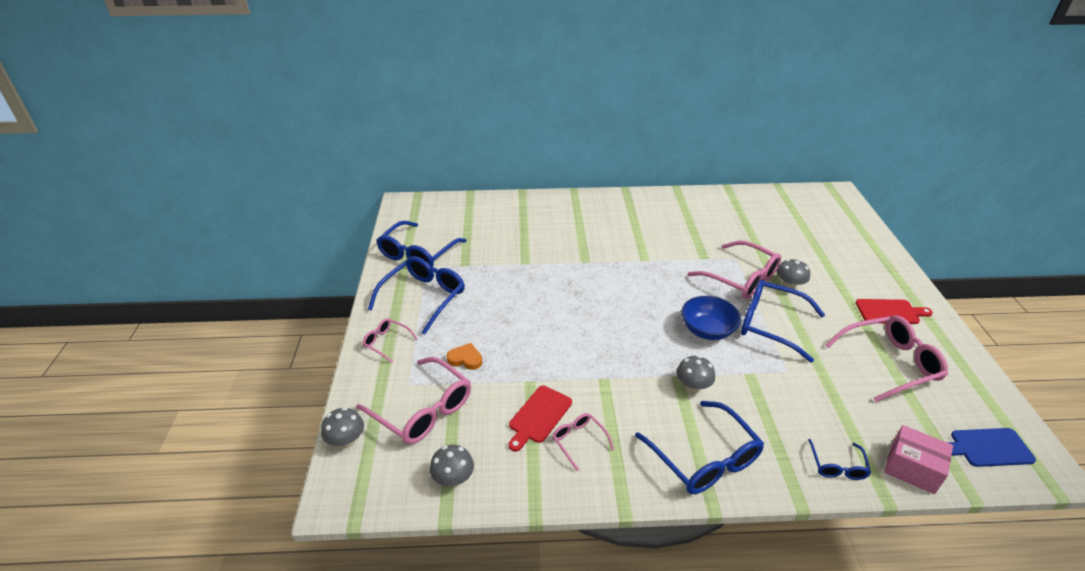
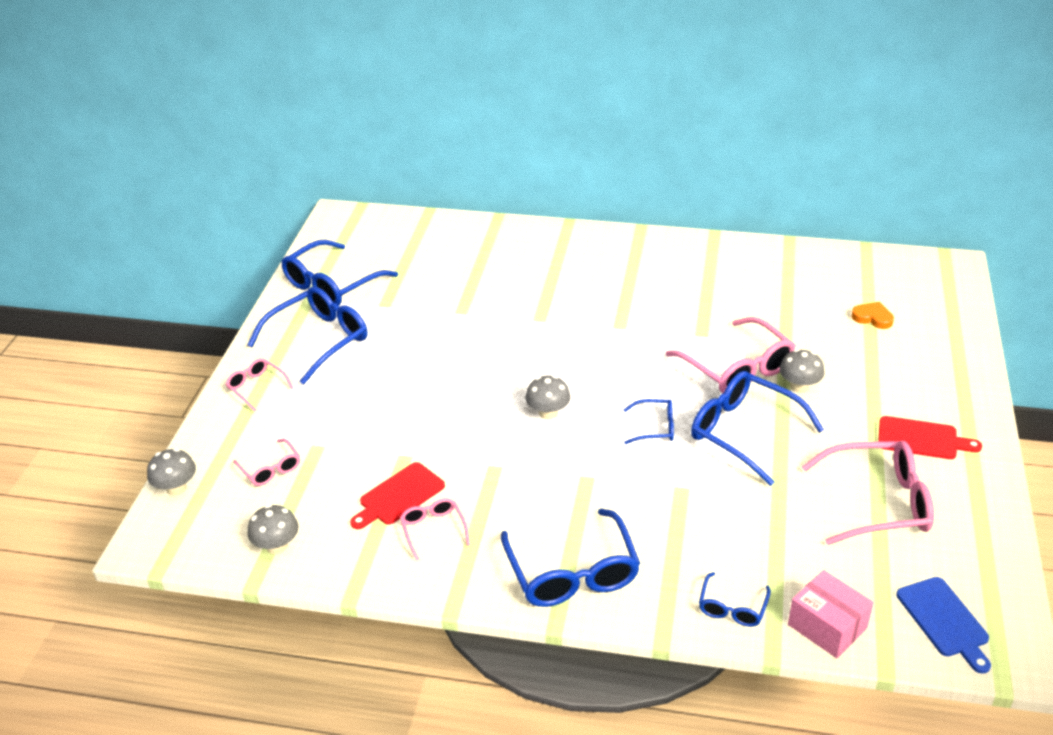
camera: 15 degrees right, 0 degrees up
pink glasses [356,357,471,444] -> pink glasses [233,438,300,486], size x0.51
orange heart [447,343,482,370] -> orange heart moved to [851,302,894,329]
grey mushroom [676,355,715,393] -> grey mushroom moved to [525,375,571,420]
blue bowl [682,296,741,340] -> blue glasses [623,399,674,444]
blue cutting board [947,428,1036,467] -> blue cutting board turned 120 degrees counterclockwise [897,577,991,674]

